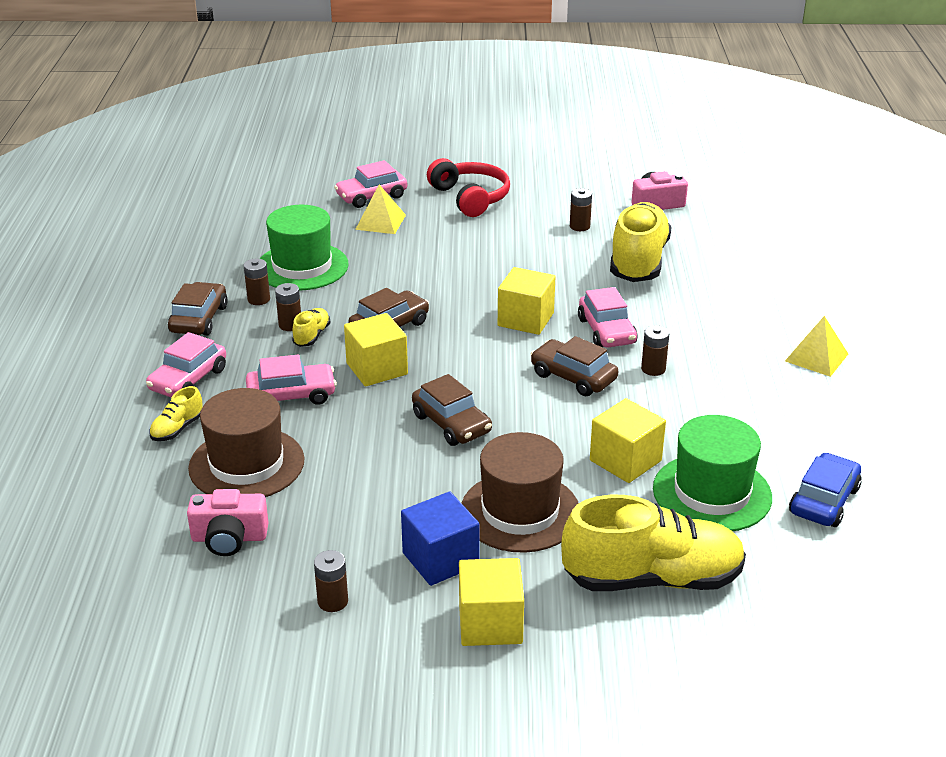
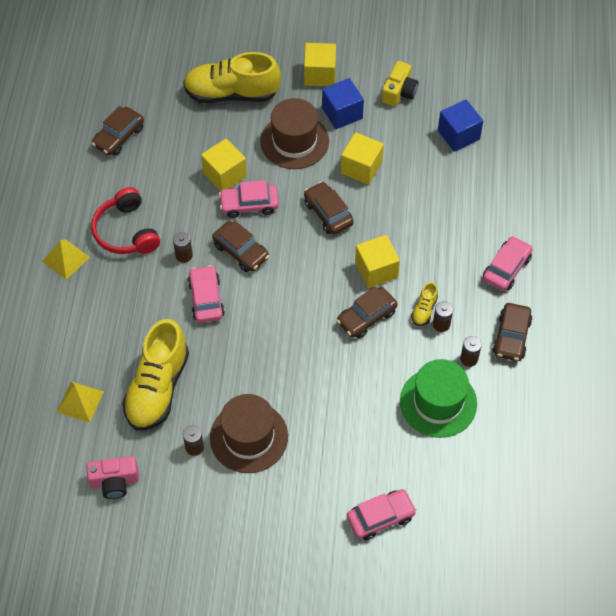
camera: 175 degrees left, 25 degrees up
yellow shoe [149,386,203,441] -> none
pink camera [187,489,269,556] -> blue cube [438,100,483,152]
brown hat [188,388,304,497] -> brown hat moved to [210,394,288,473]
pink car [246,355,337,405] -> pink car moved to [219,180,279,218]
brown battery [314,550,348,612] -> yellow camera [382,61,419,107]
yellow pyramid [355,185,406,234] -> yellow pyramid moved to [57,382,104,422]
red headphones [427,158,510,217] -> red headphones moved to [91,187,160,254]
yellow cube [498,267,556,335] -> yellow cube moved to [341,132,384,185]
green hat [653,415,772,531] -> none
blue car [789,453,862,527] -> brown car [92,106,144,156]

